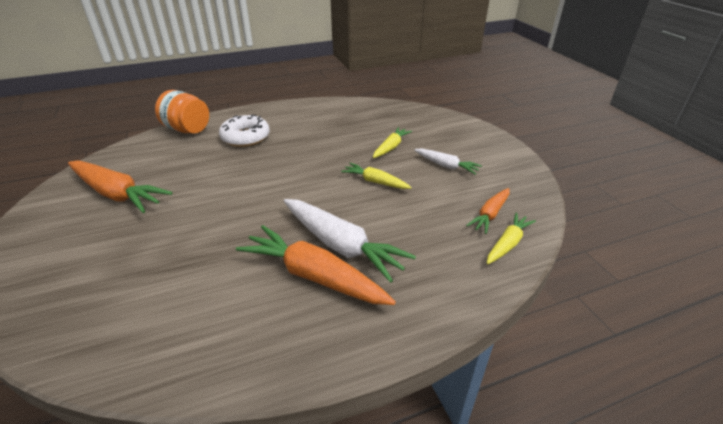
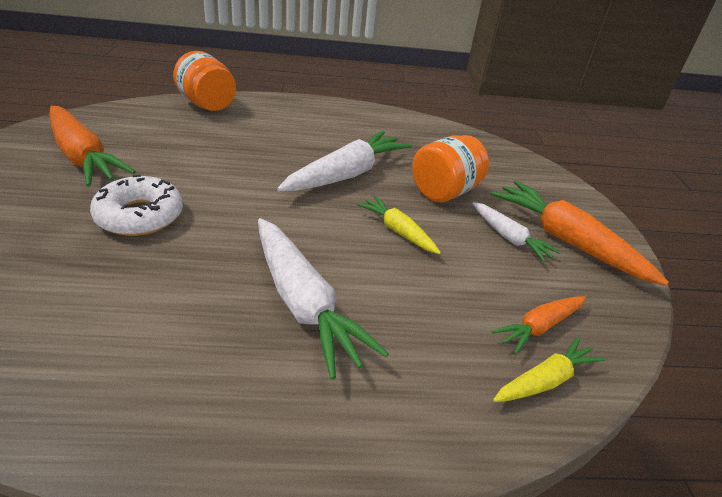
camera: 15 degrees right, 0 degrees up
white donut [219,115,270,147] -> white donut moved to [90,174,183,236]
orange carrot [236,225,396,305] -> orange carrot moved to [491,180,669,285]
yellow carrot [373,127,412,158] -> orange jar [412,135,489,202]
none -> white carrot [277,131,412,192]

